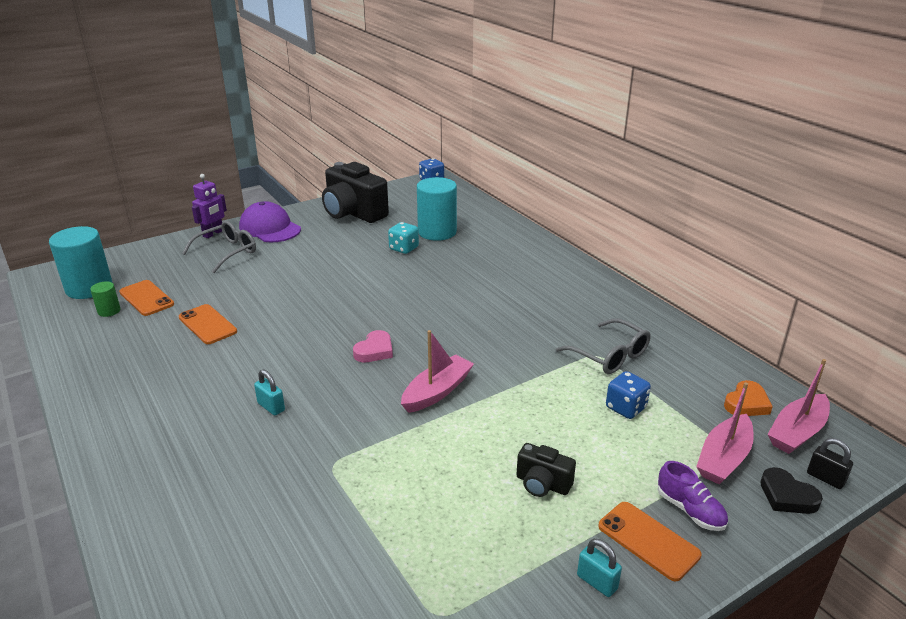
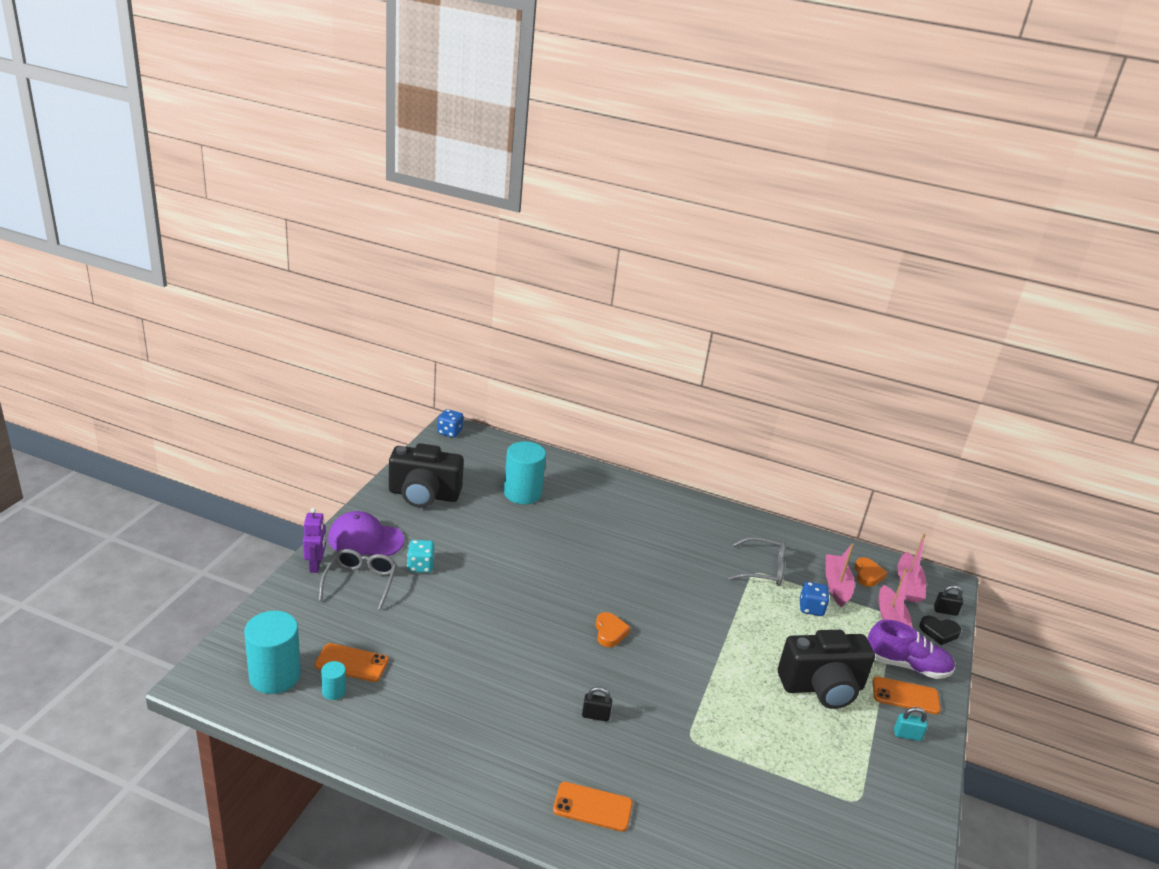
camera: 40 degrees left, 0 degrees up
green cylinder [90,281,121,317] -> turquoise cylinder [321,661,346,700]
orange phone [179,304,237,344] -> orange phone moved to [553,782,633,832]
turquoise padlock [254,369,285,416] -> black padlock [582,687,612,722]
pink heart [353,330,393,362] -> orange heart [596,612,631,647]
turquoise dice [388,222,419,254] -> turquoise dice moved to [407,540,435,573]
pink boat [401,330,474,413] -> pink boat moved to [825,543,855,607]
black camera [516,443,576,497] -> black camera [778,630,875,709], size x2.06
purple shoe [657,461,728,531] -> purple shoe [867,620,955,679], size x1.60

